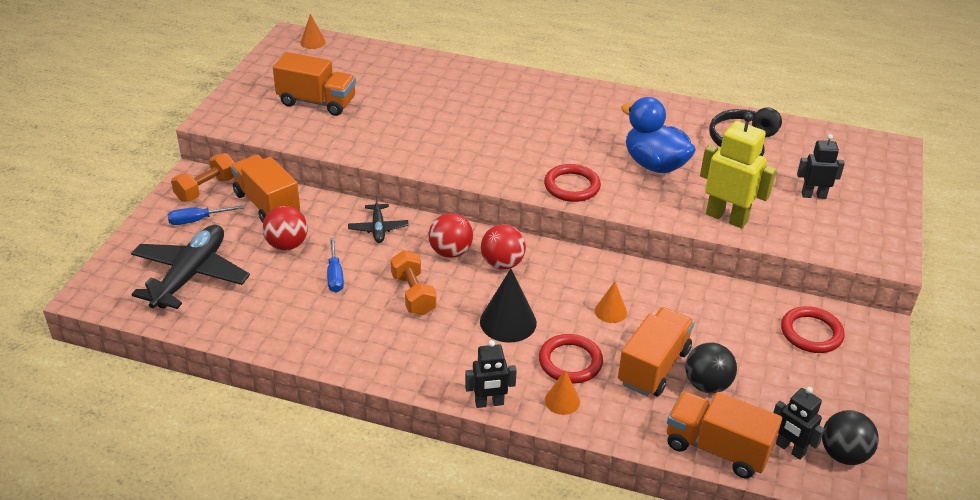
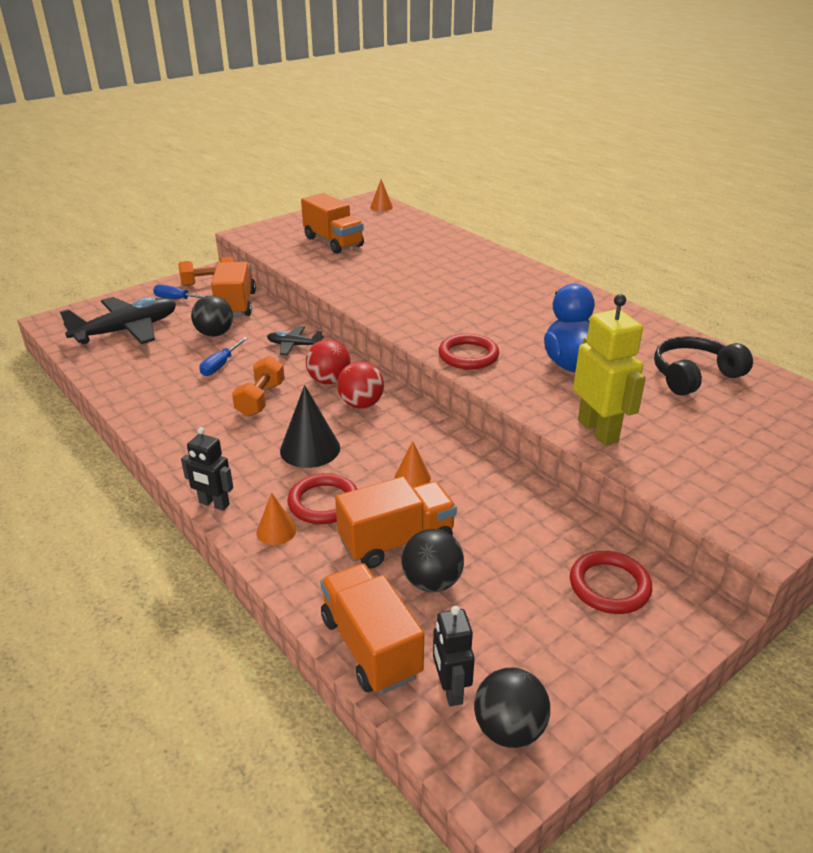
camera: 35 degrees right, 5 degrees down
red ball [262,206,308,250] -> black ball [191,295,233,337]
black plane [348,193,409,243] -> black plane turned 75 degrees clockwise [267,326,324,355]
black robot [797,134,845,199] -> none

